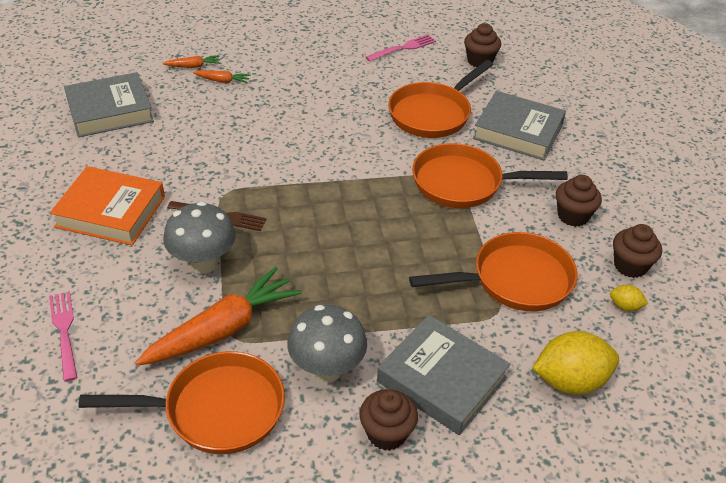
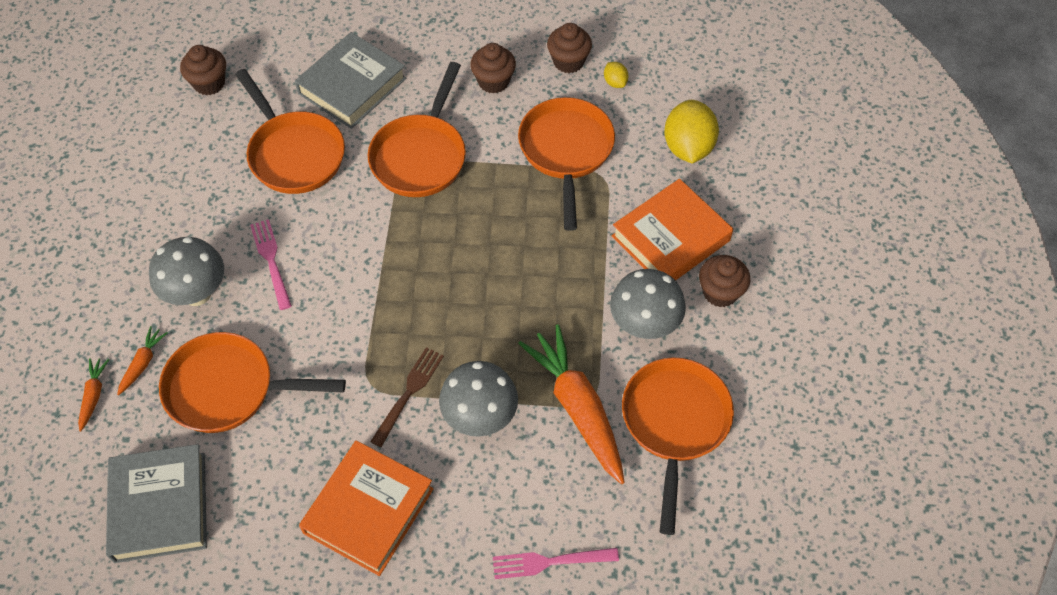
camera: 75 degrees left, 15 degrees up
pink fork [365,34,436,62] -> pink fork moved to [250,219,292,310]
grey book [377,315,511,435] -> orange book [612,179,733,280]
yellow lemon [610,285,648,311] -> yellow lemon turned 60 degrees counterclockwise [604,62,629,88]
none -> grey mushroom [149,237,224,306]
none -> orange pan [159,332,346,433]

